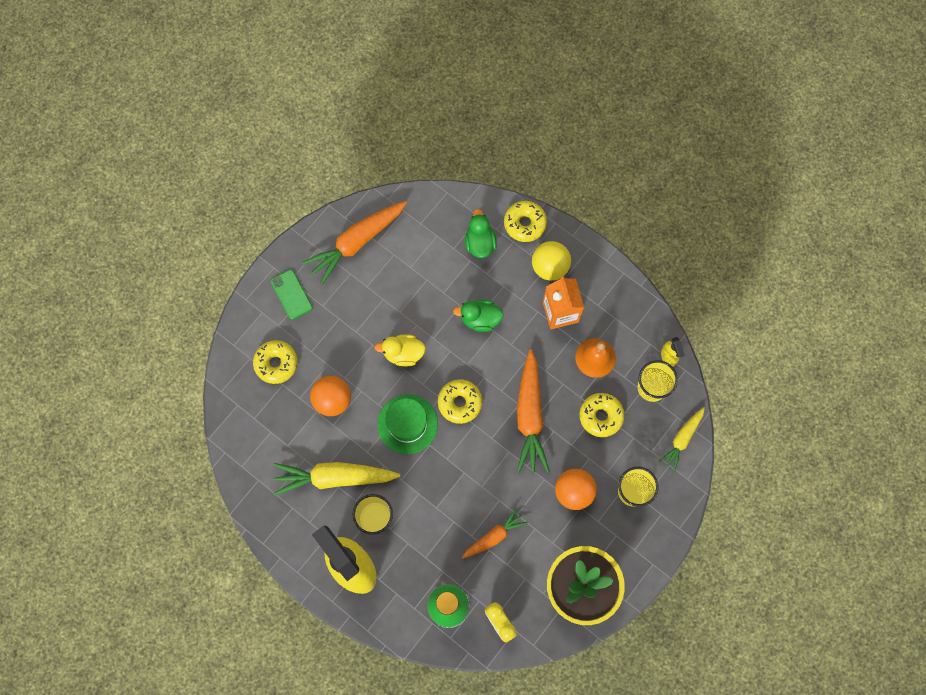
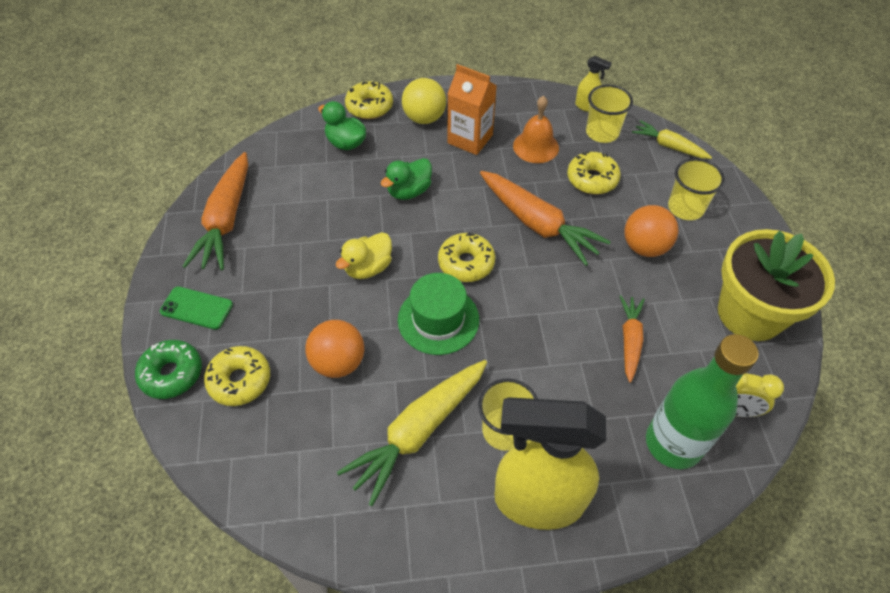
camera: 45 degrees left, 20 degrees down
yellow carrot [659,407,705,472] -> yellow carrot turned 135 degrees clockwise [632,120,712,159]
none -> green donut [135,340,202,399]

